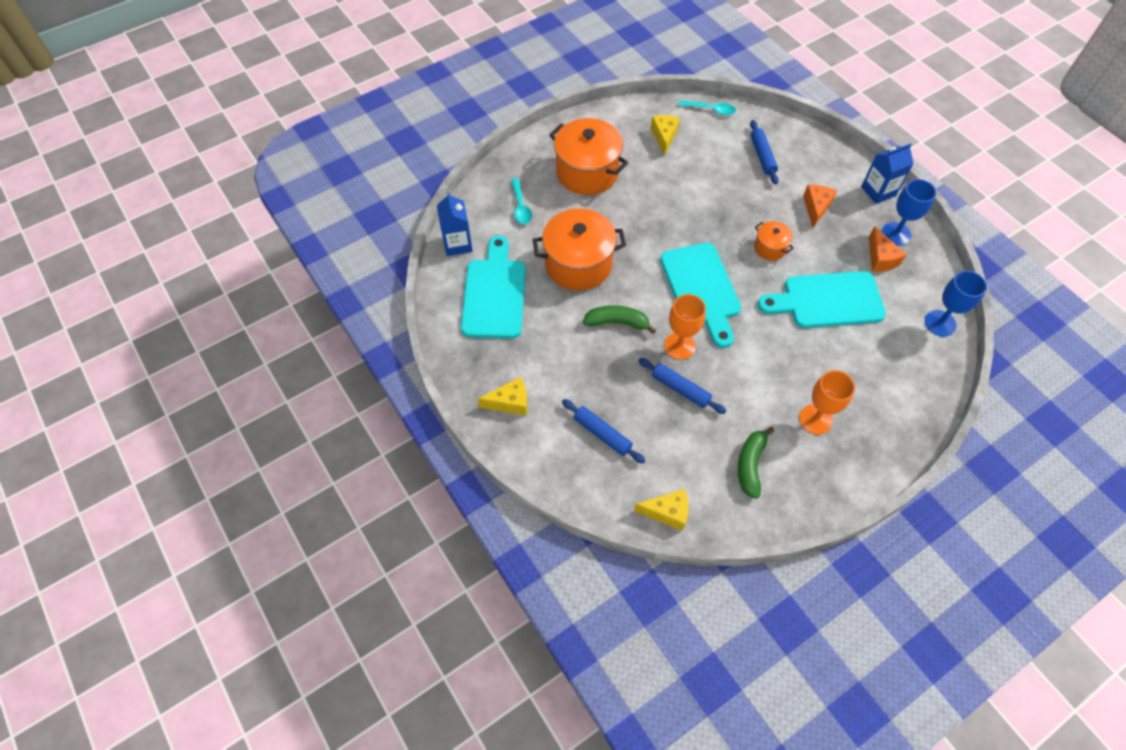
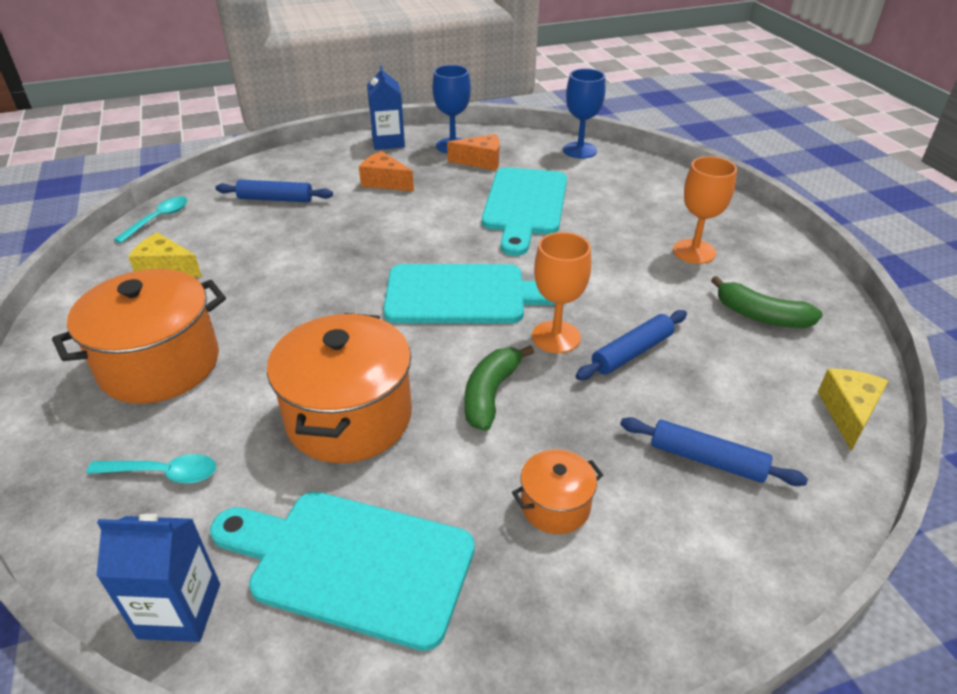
camera: 75 degrees left, 20 degrees down
yellow cheese [478,377,527,415] -> none
blue rolling pin [562,399,646,464] -> blue rolling pin turned 60 degrees clockwise [620,417,808,486]
orange pot [754,221,794,261] -> orange pot moved to [512,449,603,534]

